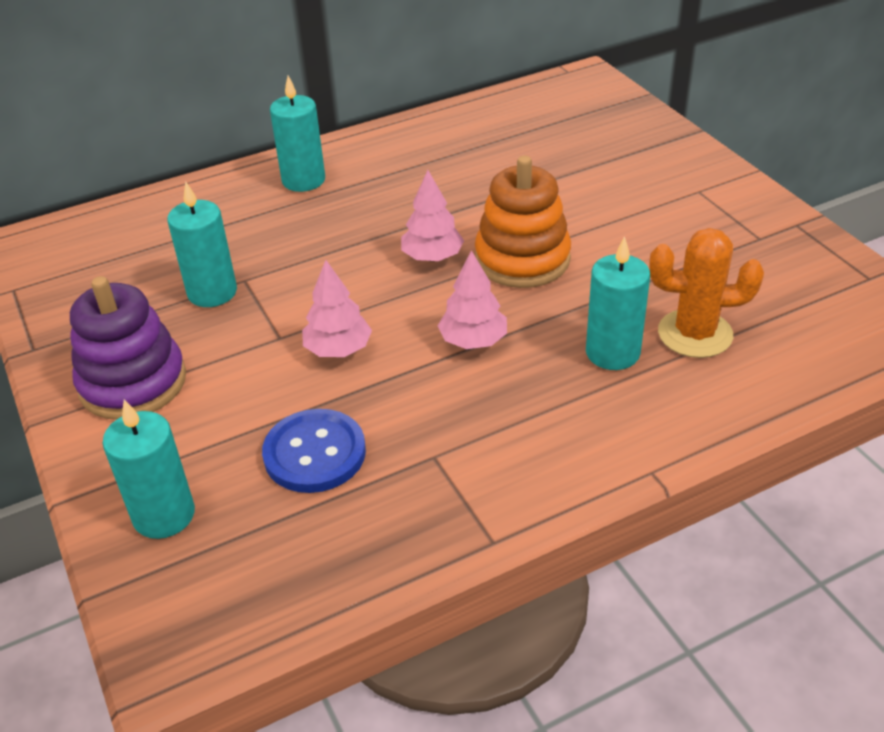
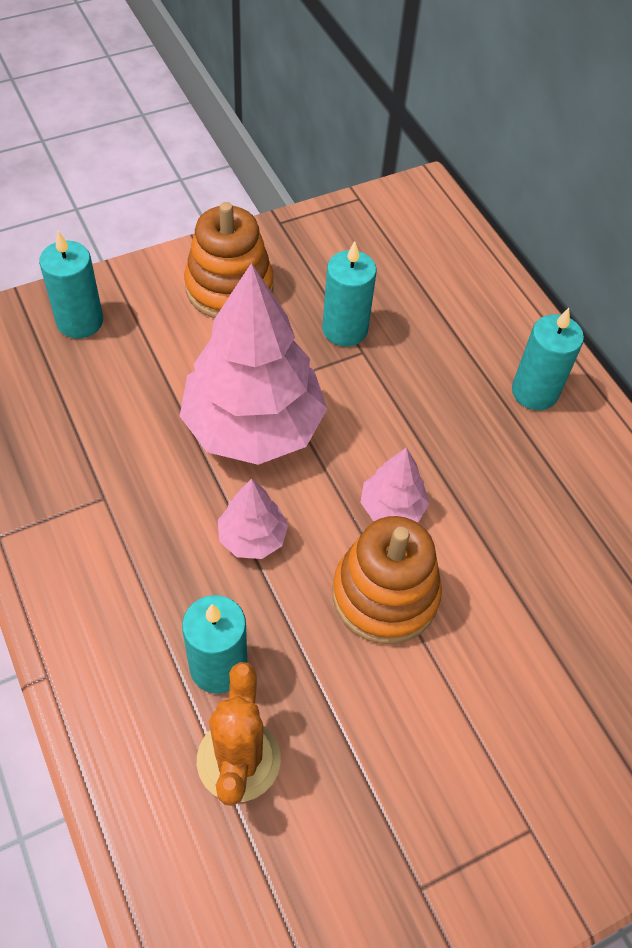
camera: 85 degrees right, 15 degrees up
purple stacking toy [70,276,186,420] -> orange stacking toy [184,202,274,318]
blue button [262,409,366,493] -> none
pink tree [302,260,372,357] -> pink tree [180,263,327,465], size x2.18

